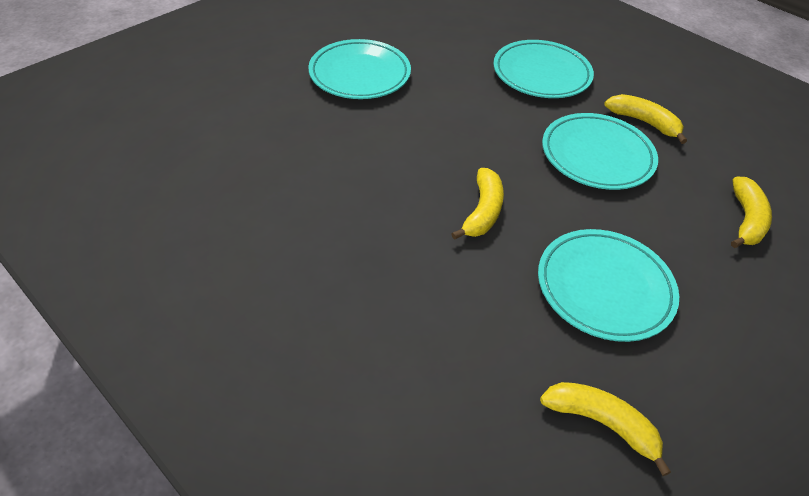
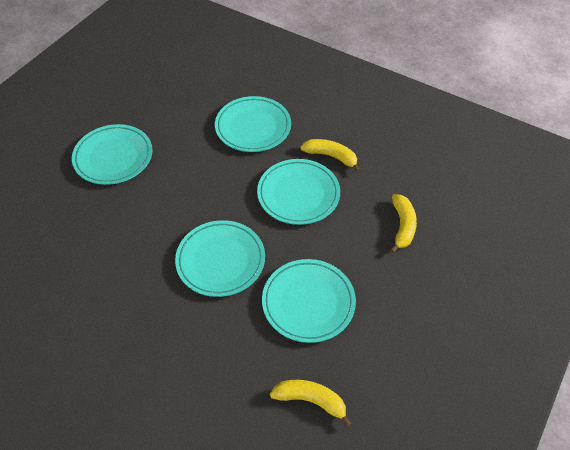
camera: 10 degrees left, 5 degrees up
yellow banana [451,168,504,240] -> turquoise plate [175,220,265,297]

